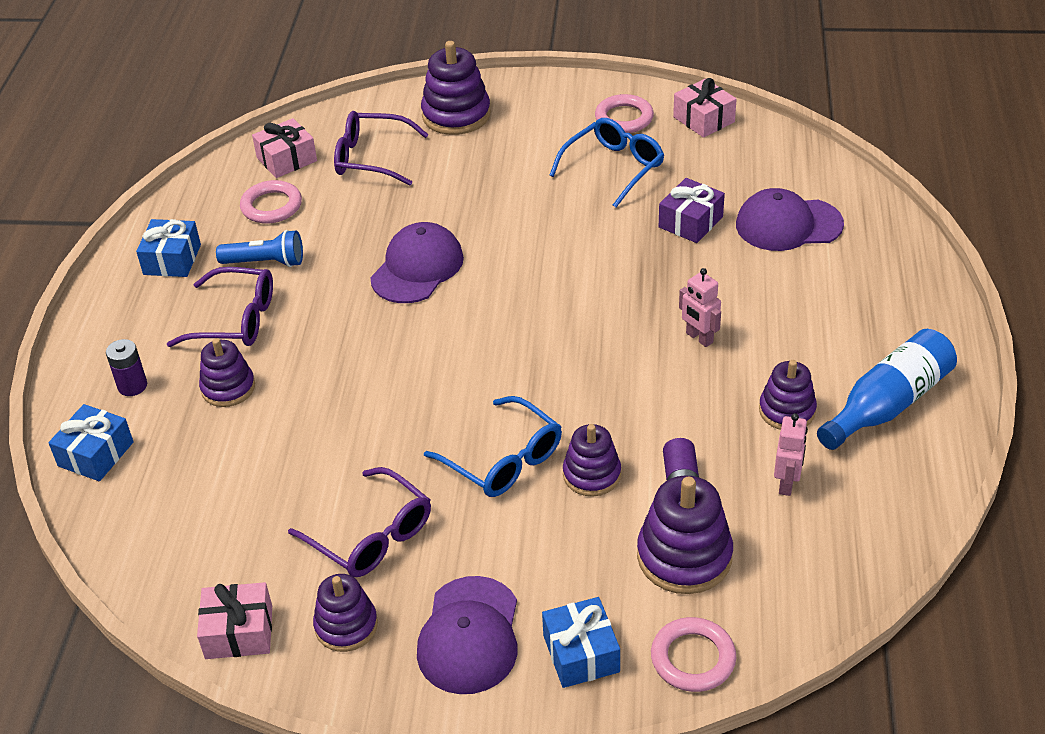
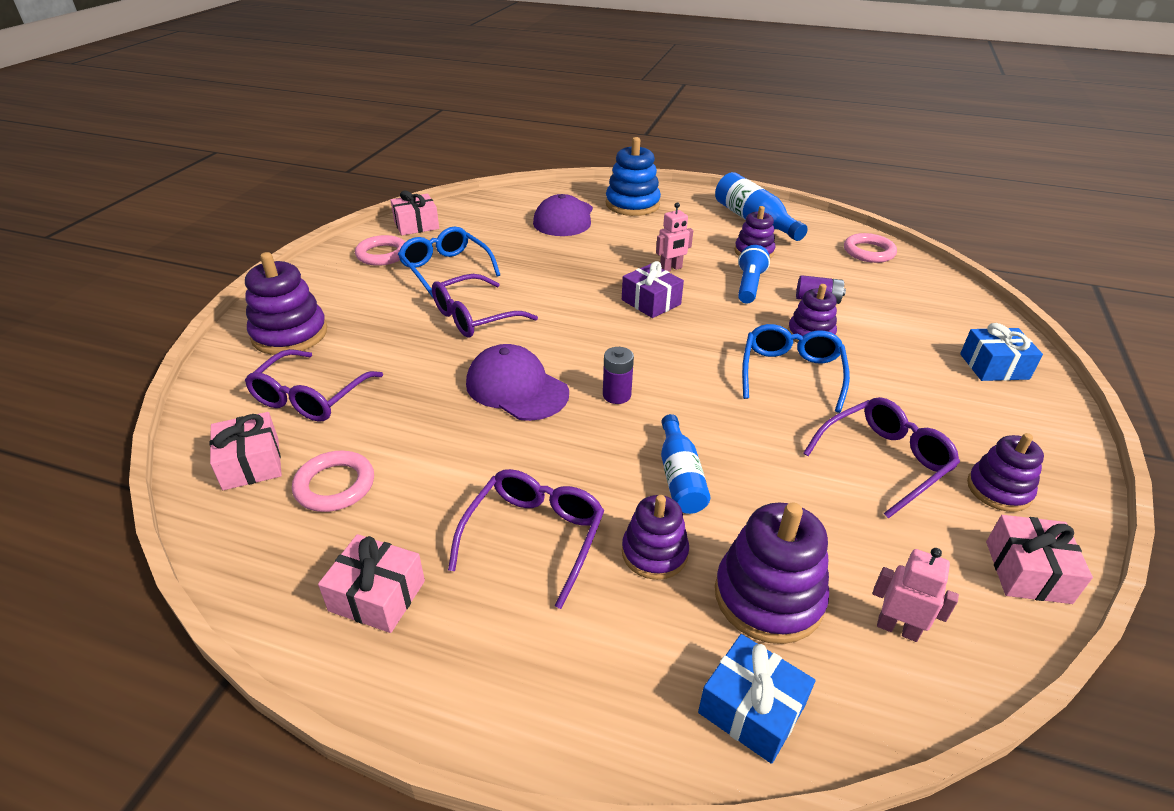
camera: 80 degrees left, 5 degrees down
purple battery [106,339,147,396] -> purple battery moved to [603,347,634,404]
blue gift [136,219,201,277] -> pink gift [318,534,425,633]
blue flashlight [216,230,303,267] -> blue flashlight moved to [738,245,770,304]
purple cap [417,576,517,694] -> none
blue glasses [424,396,562,497] -> blue glasses turned 45 degrees counterclockwise [742,324,850,413]
purple stacking toy [637,475,733,594] -> purple stacking toy moved to [715,502,829,644]
pink ring [651,617,736,692] -> pink ring moved to [844,233,897,263]
purple gift [659,178,725,243] -> purple gift moved to [622,261,684,318]
pink robot [774,413,808,496] -> pink robot moved to [873,548,959,642]
none -> purple glasses [432,274,538,338]
none -> blue stacking toy [606,137,661,216]
none -> blue bottle [661,414,710,514]

